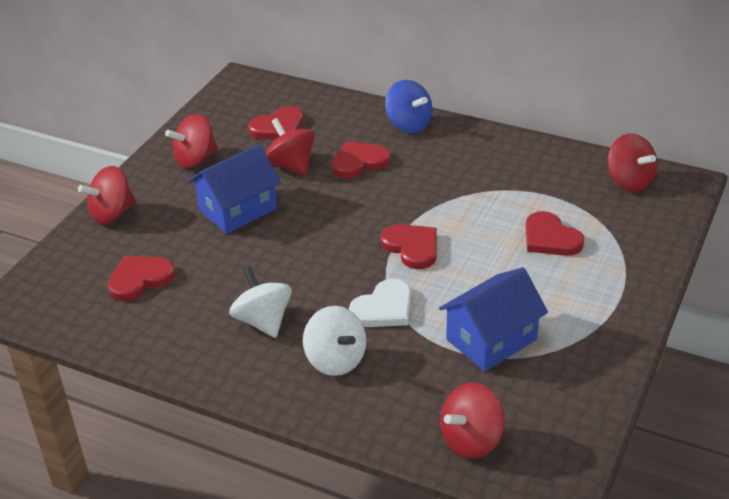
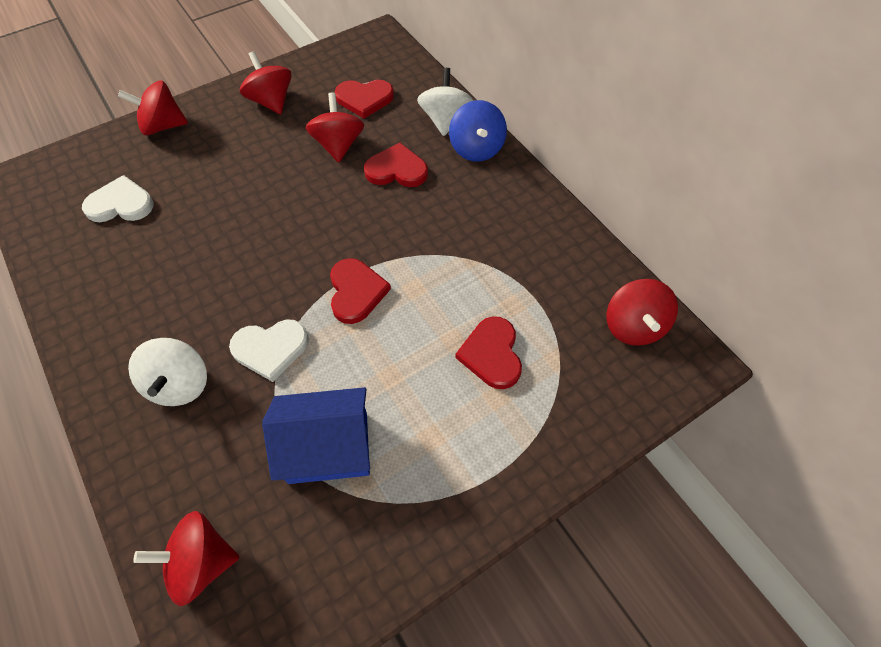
camera: 30 degrees right, 20 degrees up
red heart [108,256,175,301] -> white heart [82,175,154,222]
red spinning top [165,114,218,168] -> red spinning top turned 60 degrees clockwise [240,51,292,114]
blue house [188,144,281,234] -> none
white spinning top [229,266,292,338] -> white spinning top moved to [417,68,473,136]

